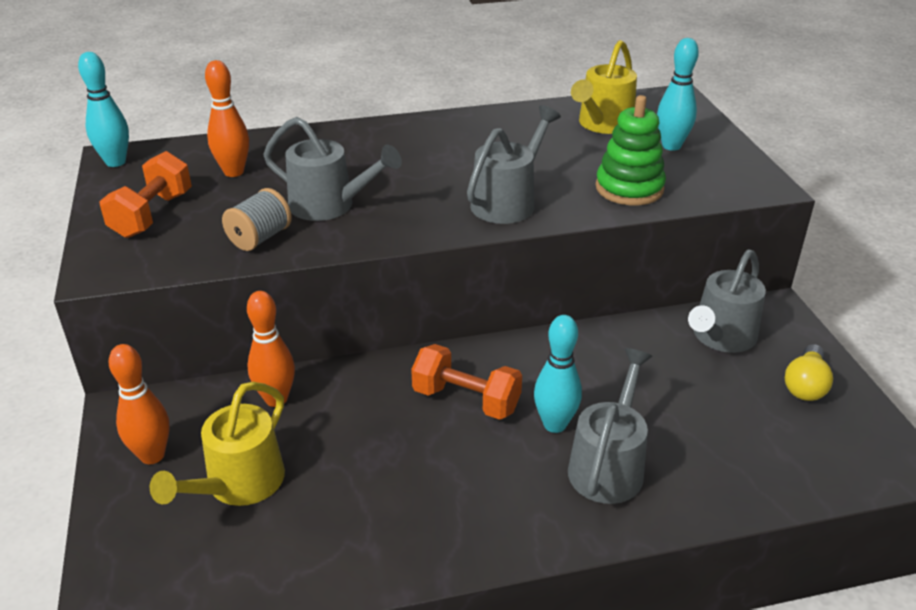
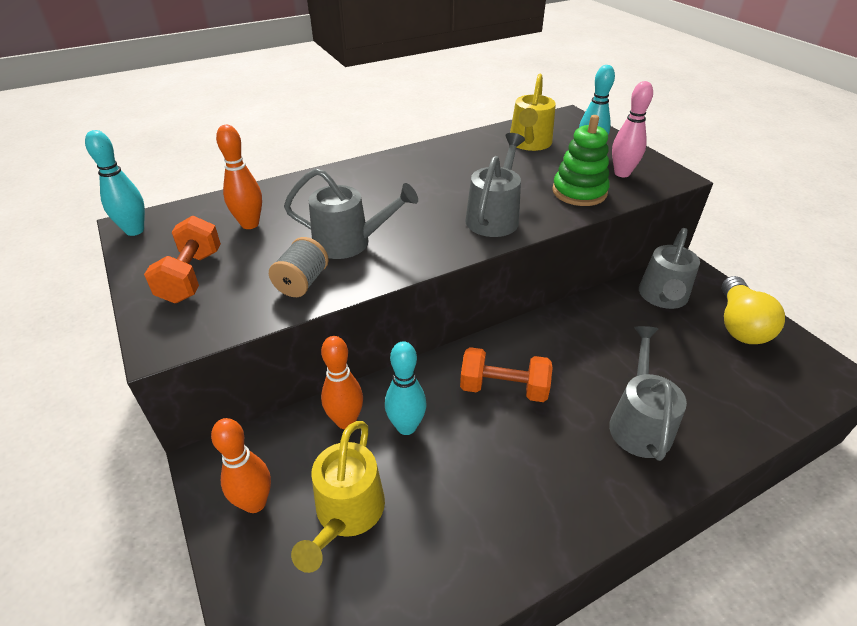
camera: 15 degrees left, 5 degrees up
turquoise bowling pin [534,315,582,433] -> turquoise bowling pin moved to [385,341,426,435]
yellow light bulb [785,344,833,401] -> yellow light bulb [722,276,785,344], size x1.51
none -> pink bowling pin [612,81,653,177]

